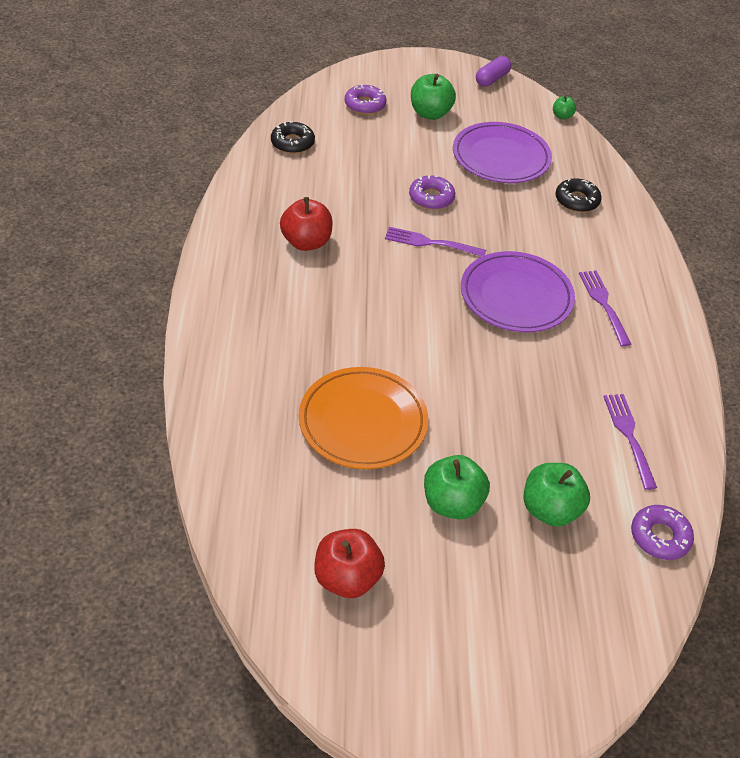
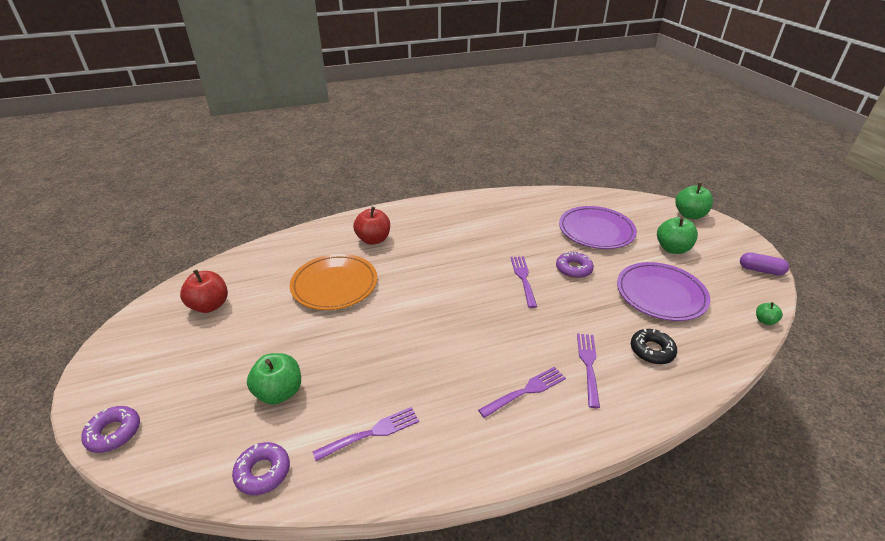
camera: 75 degrees right, 10 degrees down
black donut [271,121,315,154] -> none
red apple [280,197,332,251] -> red apple moved to [353,206,390,245]
purple donut [345,84,387,114] -> purple donut moved to [81,406,140,453]
green apple [424,455,490,519] -> green apple moved to [675,183,713,219]
purple plate [461,251,575,332] -> purple plate moved to [559,206,637,249]
none -> purple fork [577,333,600,408]

